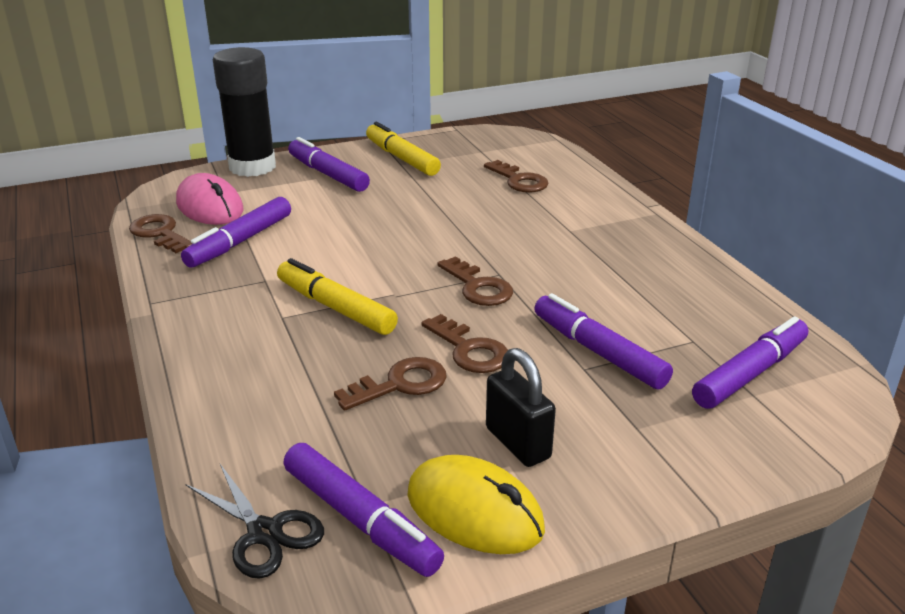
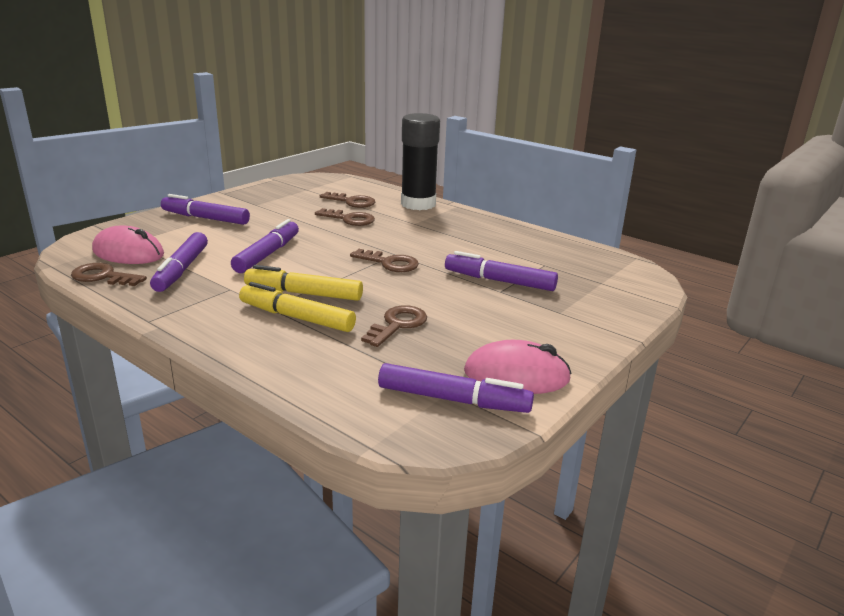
camera: 30 degrees left, 5 degrees down
black scissors [186,464,324,579] -> none
black glue stick [213,47,276,177] -> black glue stick moved to [401,113,440,210]
yellow marker [366,122,441,176] -> yellow marker moved to [239,282,356,332]
yellow mouse [407,455,545,554] -> pink mouse [464,340,572,394]
brown key [421,314,508,373] -> brown key moved to [315,208,375,226]
black padlock [486,348,556,467] -> none
purple marker [692,316,808,409] -> purple marker moved to [231,219,299,273]

